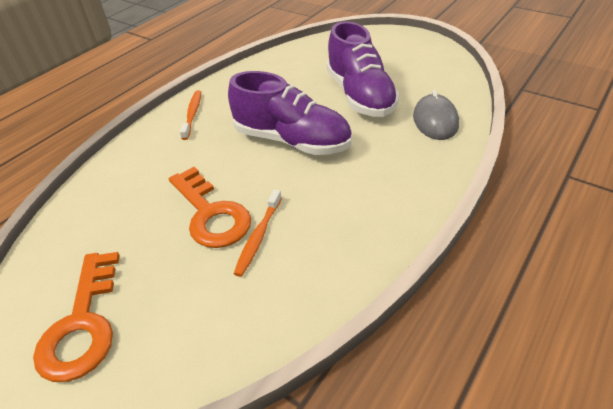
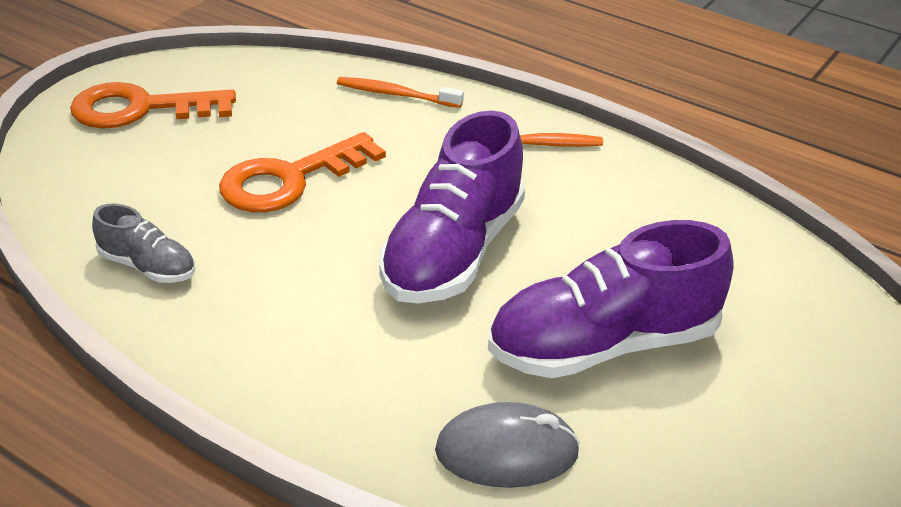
camera: 85 degrees right, 5 degrees down
orange toothbrush [233,189,282,277] -> orange toothbrush moved to [337,77,464,108]
none -> grey shoe [92,204,195,283]

